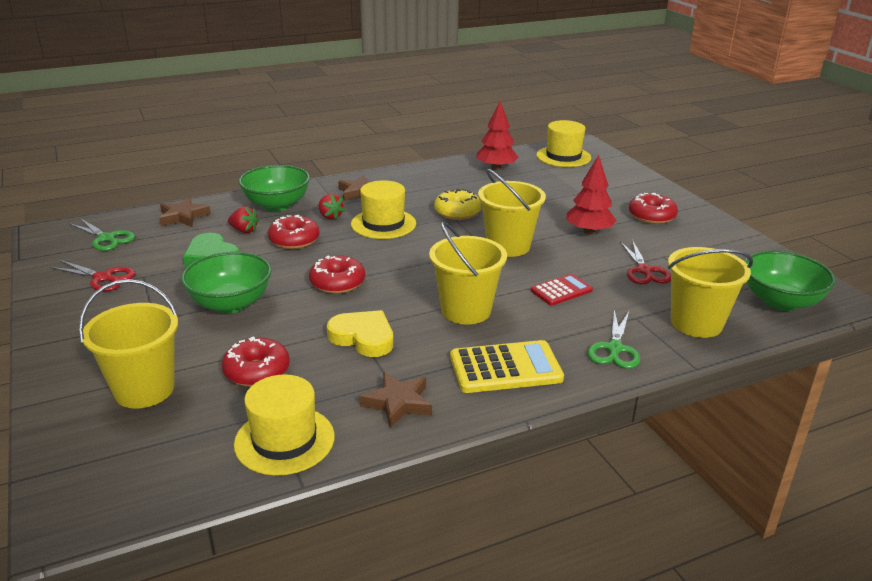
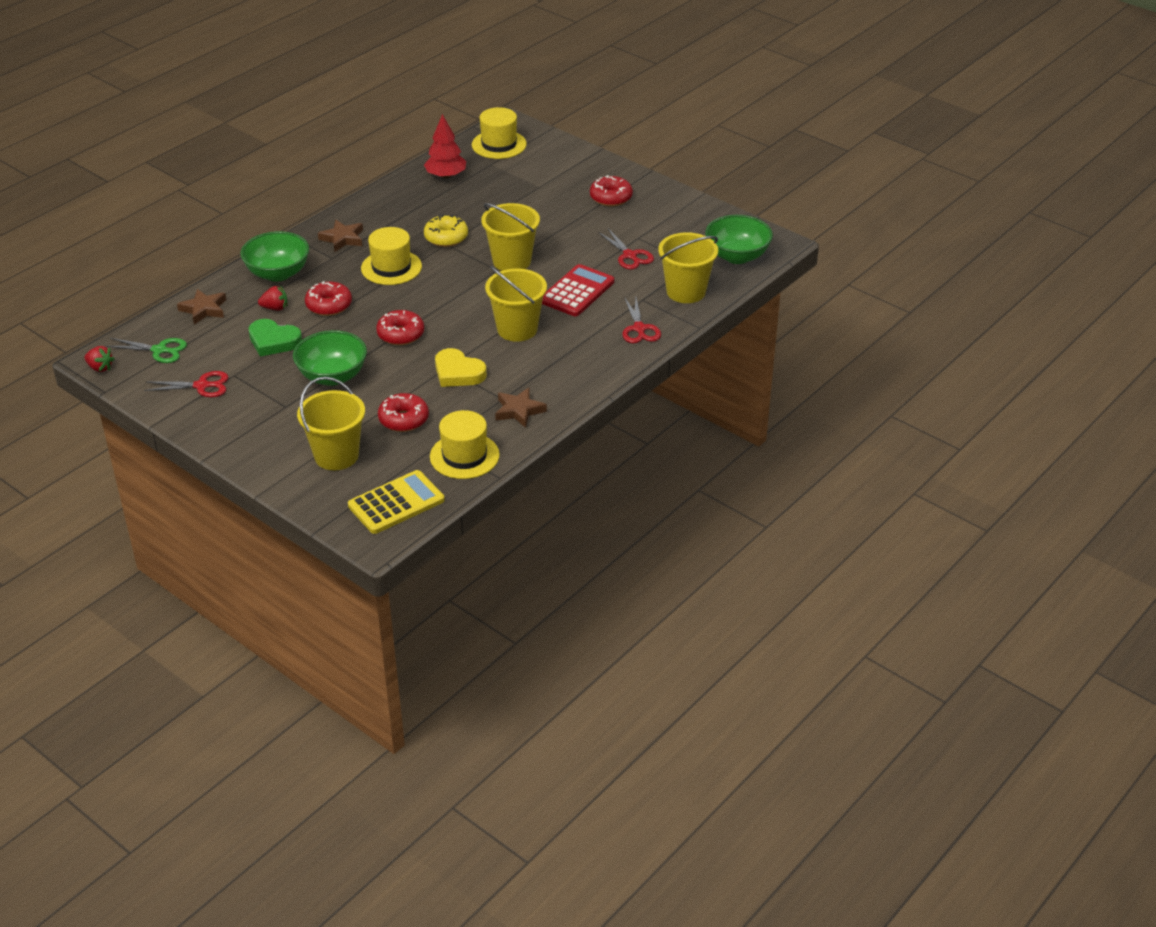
camera: 25 degrees left, 10 degrees up
red strawberry [319,194,345,219] -> red strawberry moved to [84,346,115,372]
yellow heart [327,310,393,357] -> yellow heart turned 150 degrees counterclockwise [435,348,487,387]
yellow calculator [450,340,564,393] -> yellow calculator moved to [348,470,445,534]
red calculator [531,274,593,306] -> red calculator [542,264,614,316], size x1.62
red tree [566,155,617,234] -> none
green scissors [588,310,640,369] -> red scissors [623,297,661,343]

